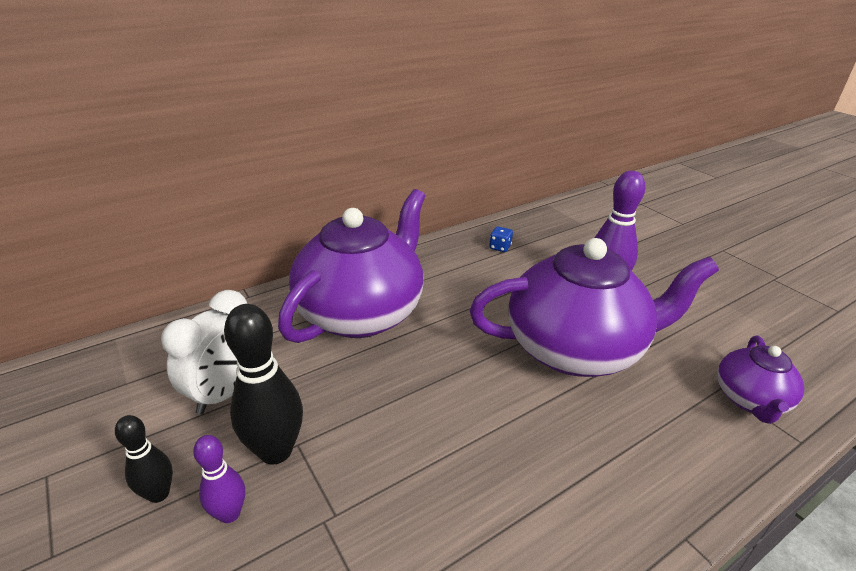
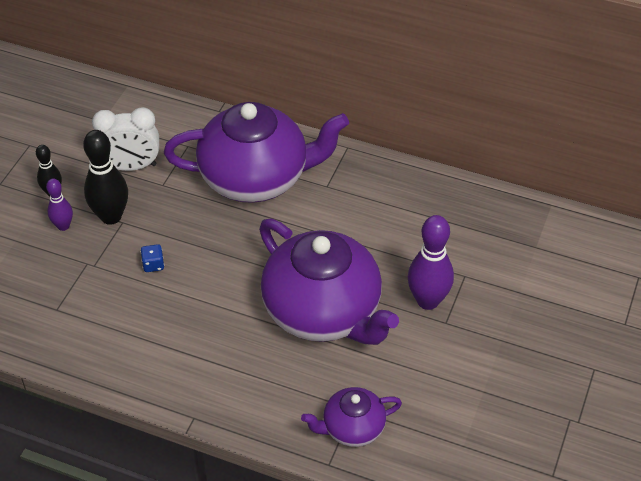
camera: 55 degrees right, 15 degrees up
blue dice [489,226,513,252] -> blue dice moved to [141,244,164,272]

